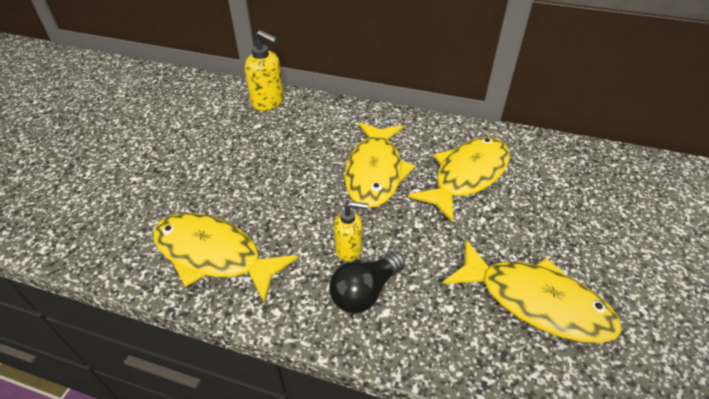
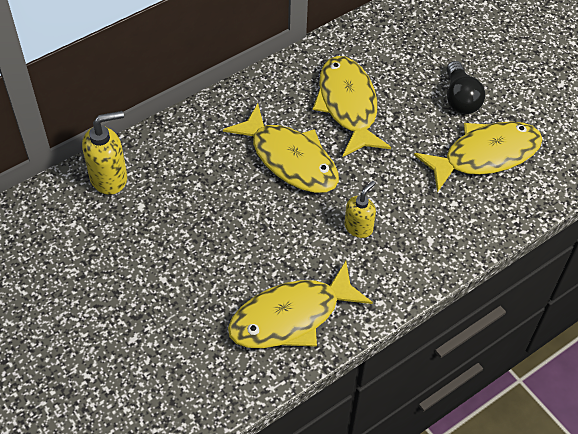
camera: 55 degrees left, 10 degrees up
black light bulb [329,252,405,313] -> black light bulb moved to [447,61,485,114]

